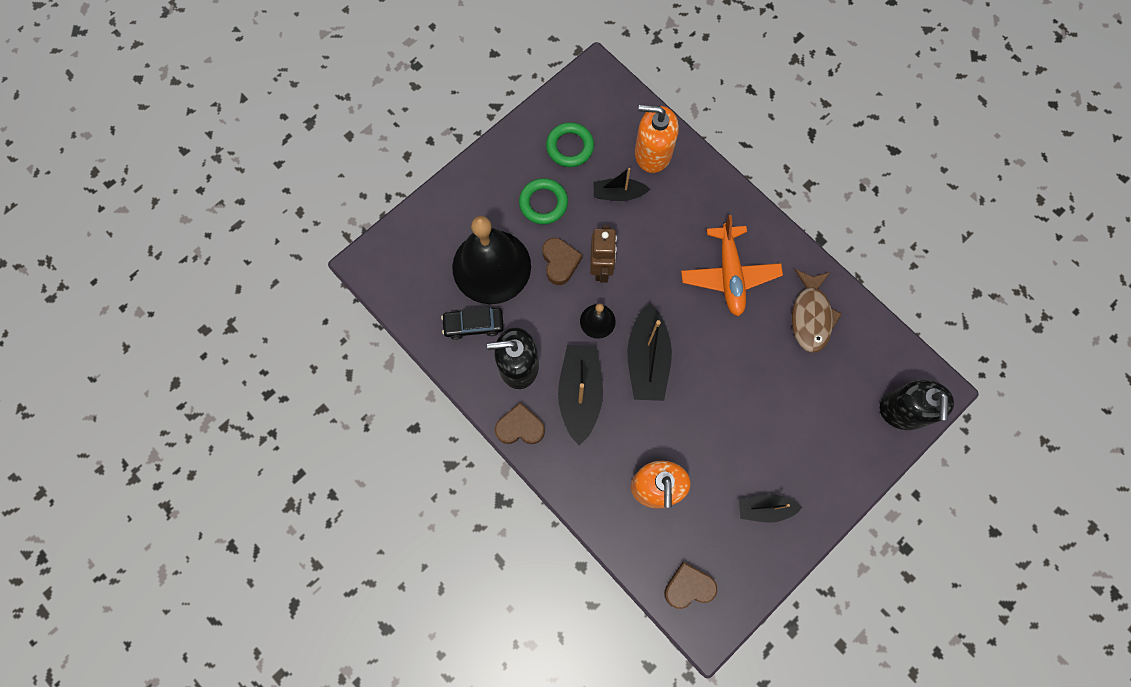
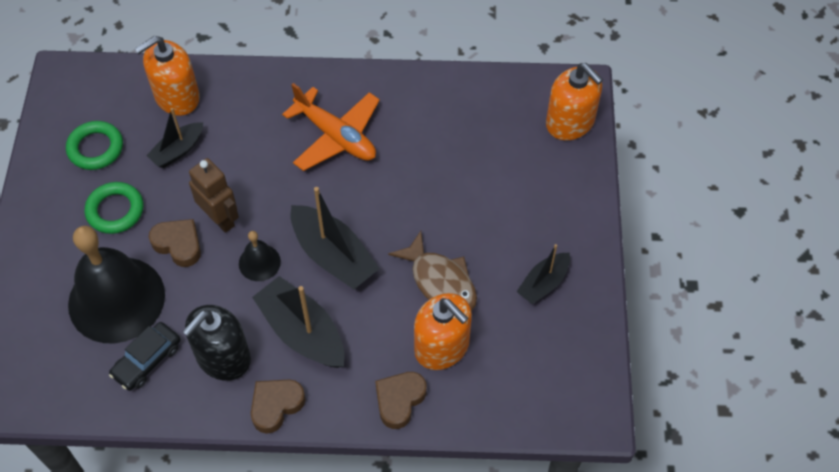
camera: 45 degrees left, 15 degrees down
brown heart [664,562,717,609] -> brown heart moved to [375,372,427,429]
brown fish [792,269,842,353] -> brown fish moved to [388,231,477,311]
black soap dispenser [880,380,954,430] -> orange soap dispenser [546,63,603,140]

